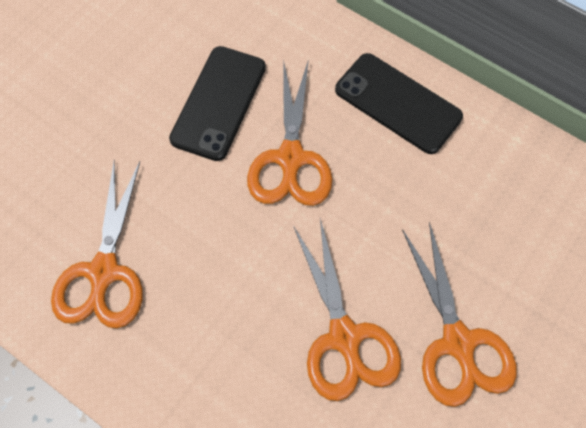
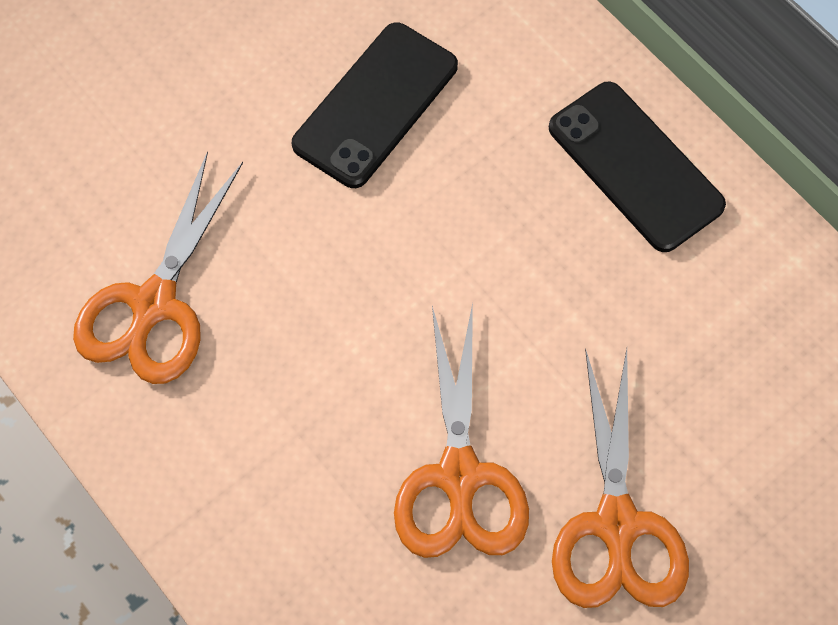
camera: 15 degrees right, 0 degrees up
orange scissors [247,59,333,206] -> none

